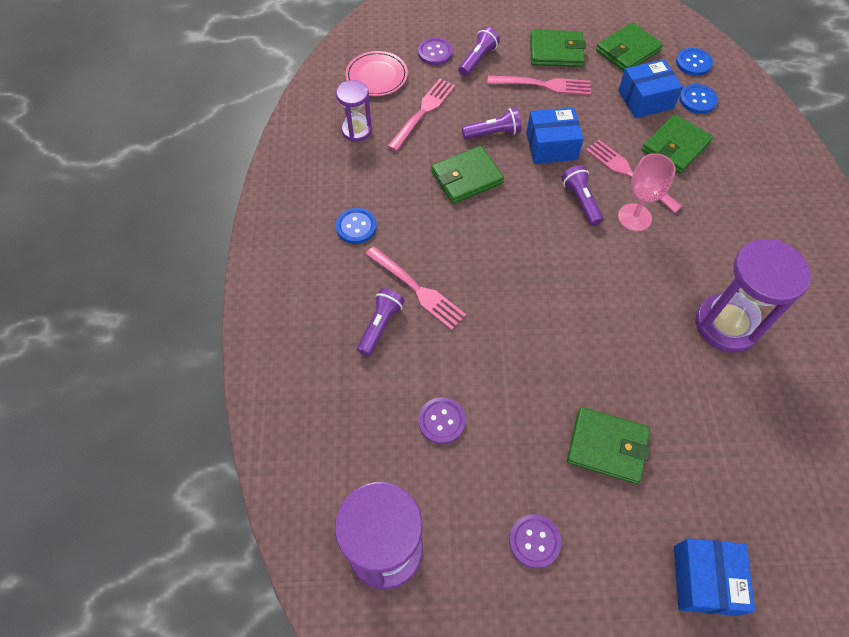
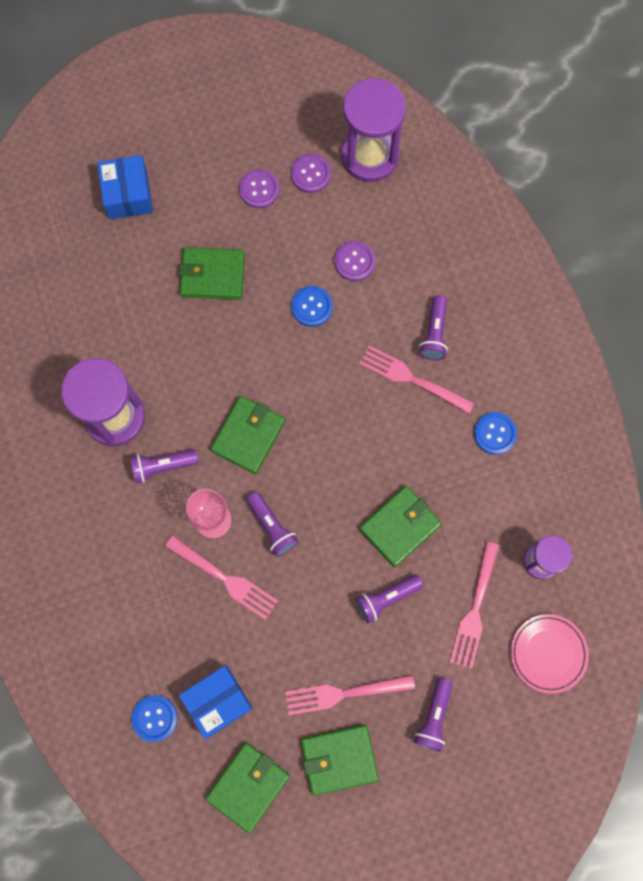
camera: 165 degrees right, 15 degrees up
purple button [418,38,453,65] -> purple button moved to [291,154,331,193]
blue box [526,107,584,164] -> none
green wallet [642,114,713,174] -> green wallet moved to [210,396,285,474]
blue button [676,48,713,76] -> blue button moved to [291,286,333,327]
none -> purple flashlight [130,449,198,483]

